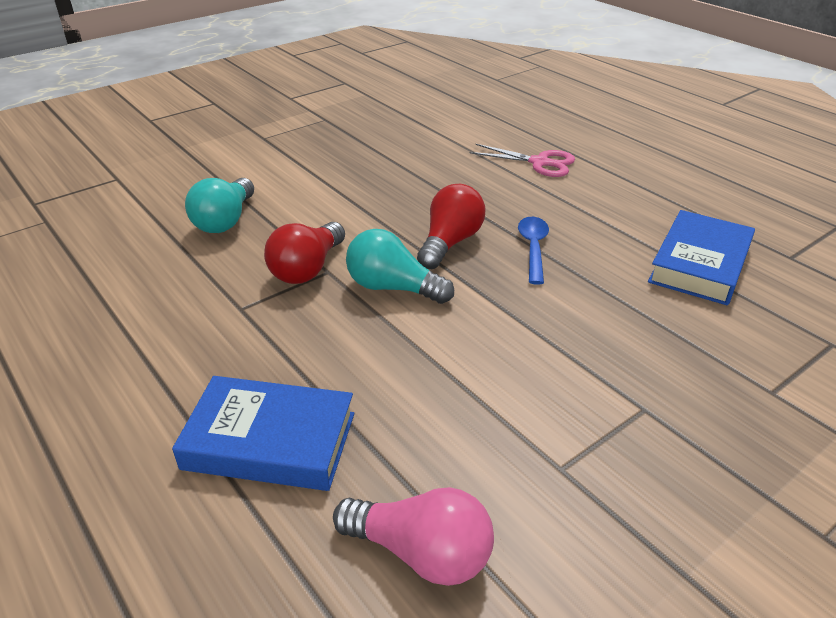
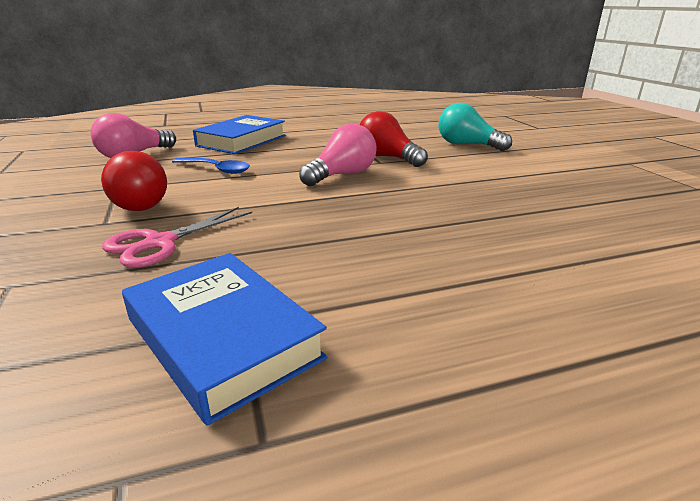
camera: 110 degrees right, 10 degrees down
turquoise light bulb [346,229,454,304] -> pink light bulb [299,124,377,186]
red light bulb [417,184,486,269] -> red light bulb moved to [101,151,167,211]
pink scissors [470,144,575,177] -> pink scissors moved to [102,207,252,268]
blue spoon [518,217,549,285] -> blue spoon moved to [172,158,250,174]

